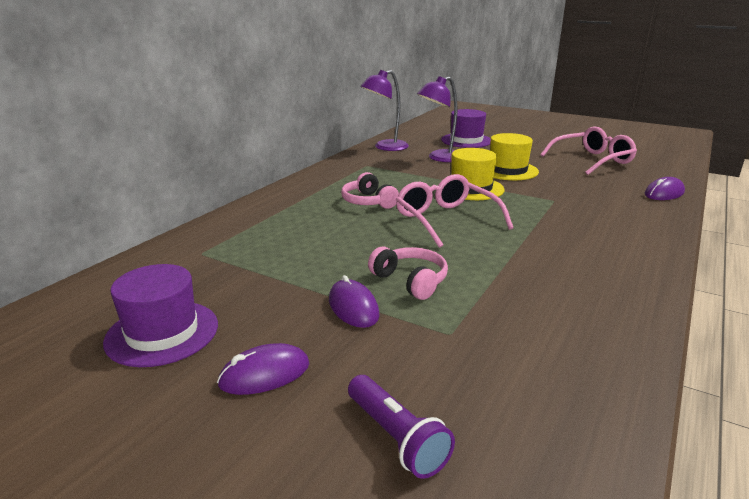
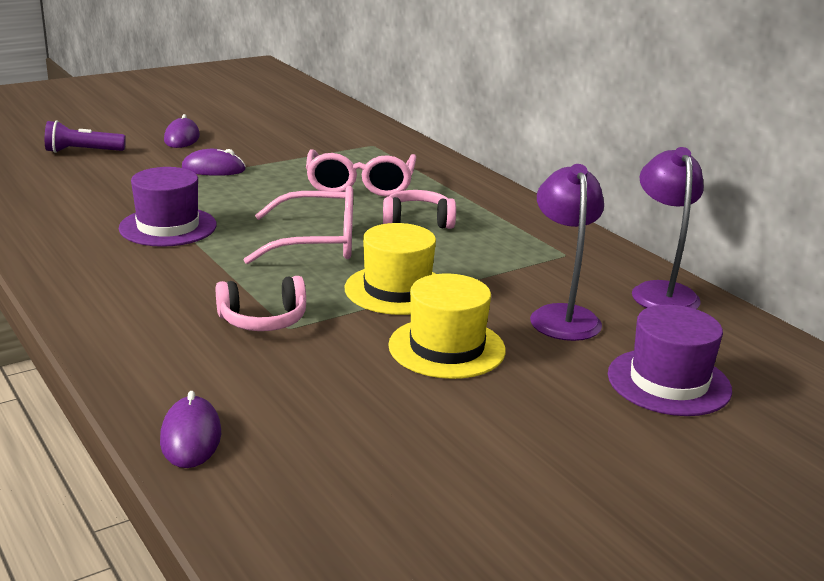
camera: 115 degrees right, 0 degrees up
purple hat [103,264,218,367] -> purple hat moved to [119,167,217,247]
pink headphones [368,247,448,300] -> pink headphones moved to [216,276,306,331]
pink glasses [540,126,637,175] -> pink glasses moved to [306,149,416,197]

